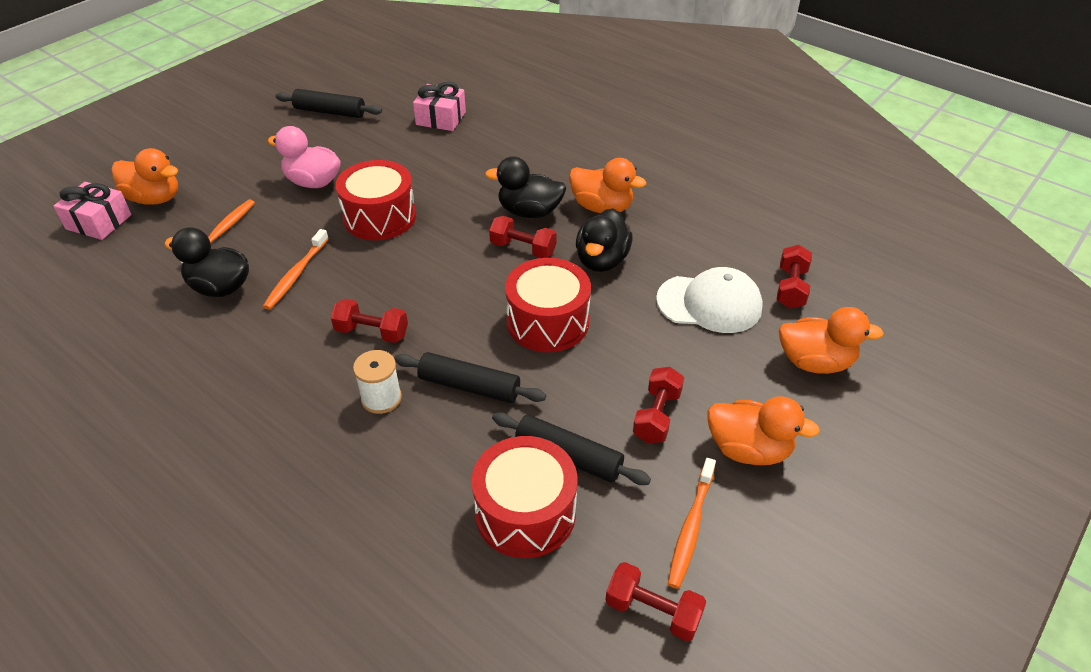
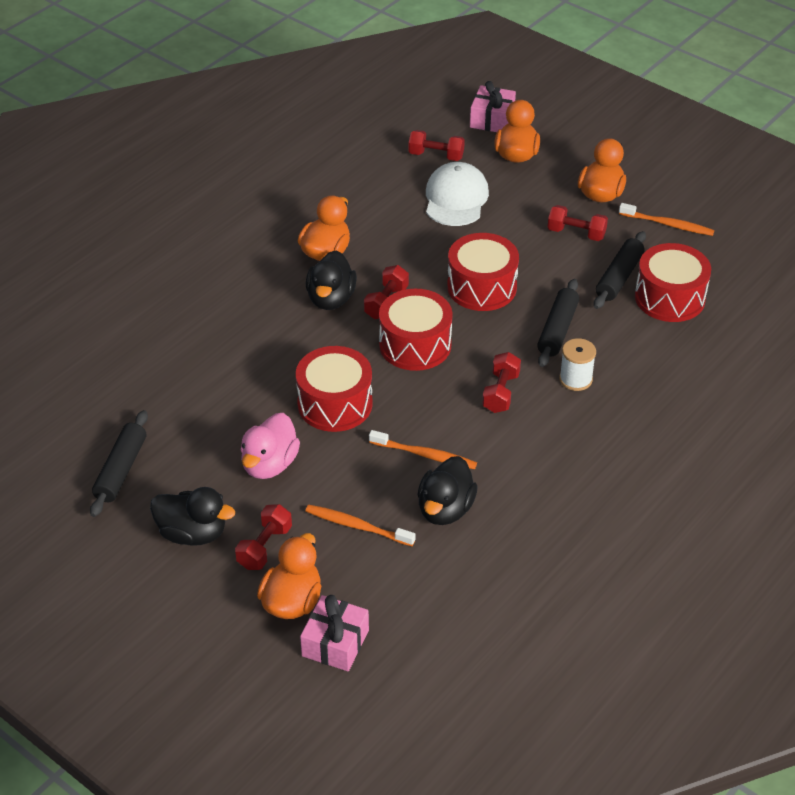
camera: 90 degrees left, 0 degrees up
pink gift [413,82,466,131] -> pink gift moved to [470,81,516,132]
black duck [576,208,633,272] -> black duck moved to [150,487,235,546]
red dumbbell [605,562,706,641] -> red dumbbell moved to [235,504,292,570]
none -> red drum [379,289,453,371]

